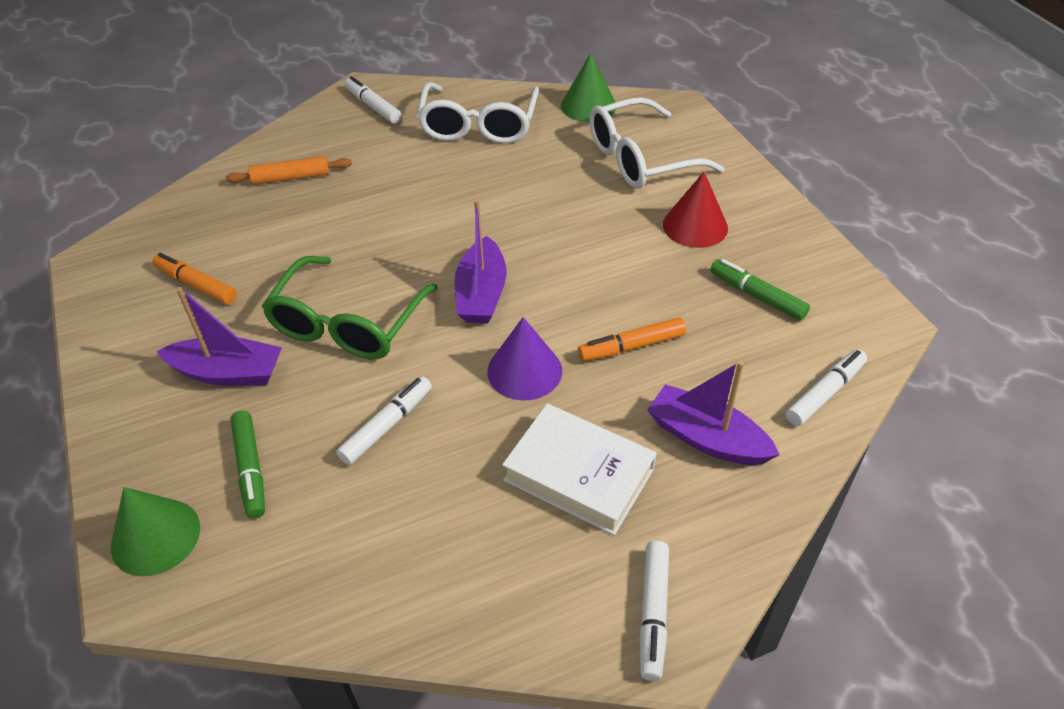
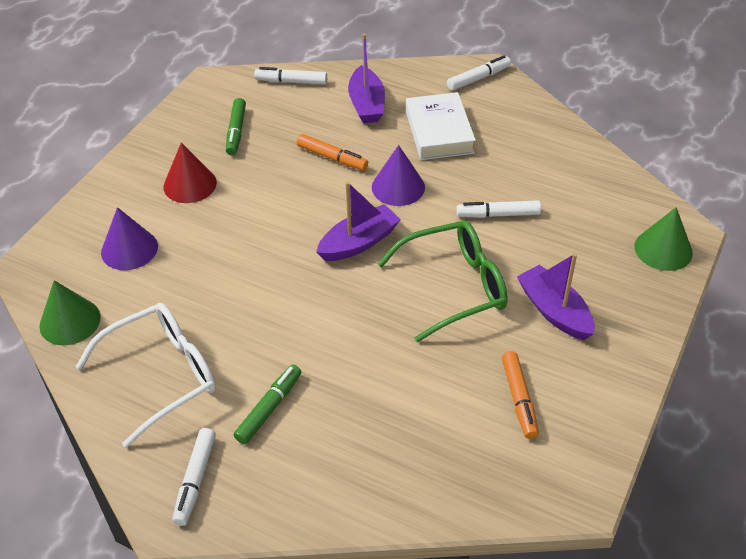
camera: 130 degrees left, 0 degrees up
orange rolling pin [226,156,352,185] -> none
green marker [230,411,265,519] -> green marker moved to [234,365,301,444]
white glasses [589,97,725,189] -> purple cone [101,207,158,270]

